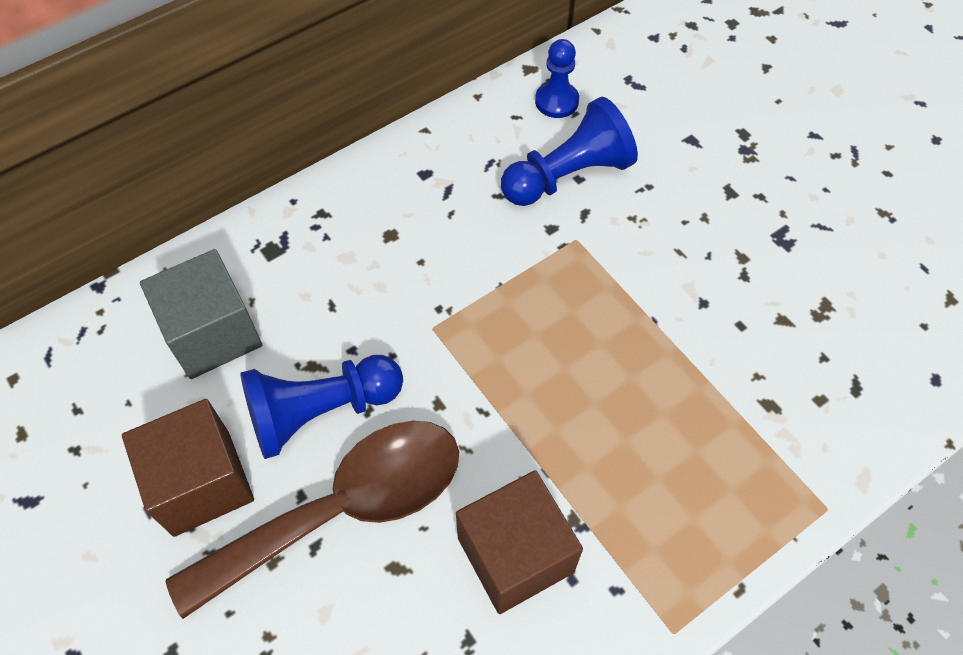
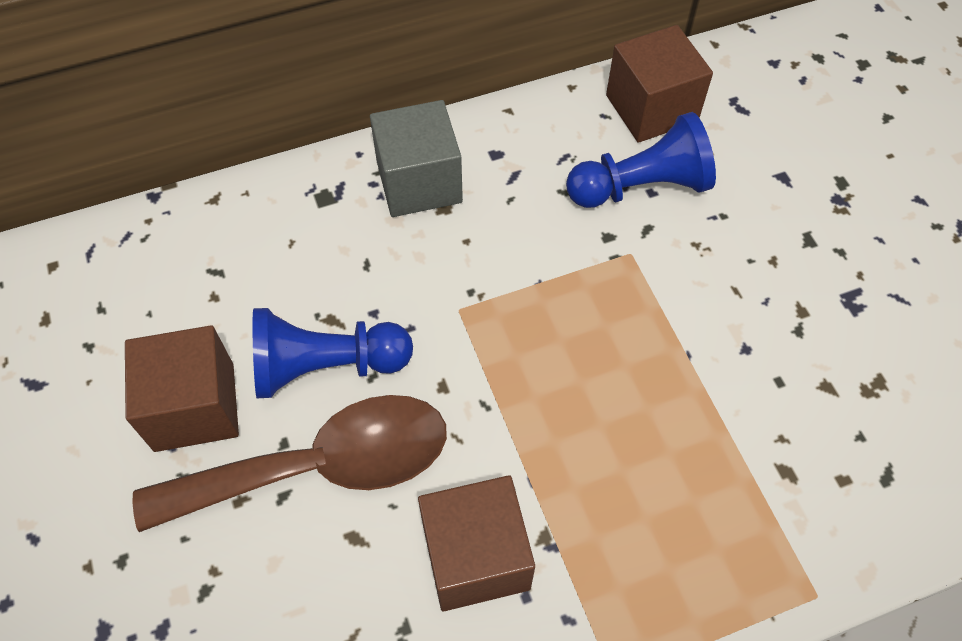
camera: 15 degrees right, 0 degrees up
grey cube [140,249,262,379] -> grey cube moved to [370,100,463,217]
blue pawn [535,39,579,118] -> brown cube [606,25,713,143]

